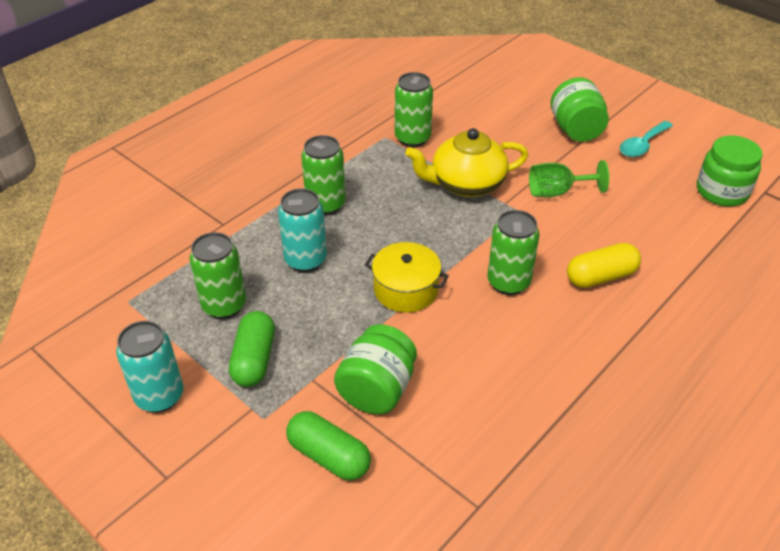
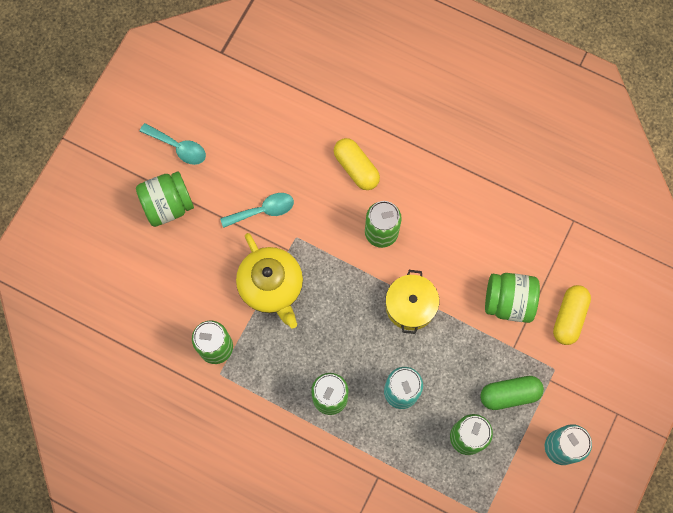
camera: 105 degrees left, 30 degrees up
green capsule [286,411,371,480] -> yellow capsule [553,285,591,345]
green goblet [529,160,609,197] -> turquoise spoon [220,193,294,228]
green jar [697,135,763,206] -> none

